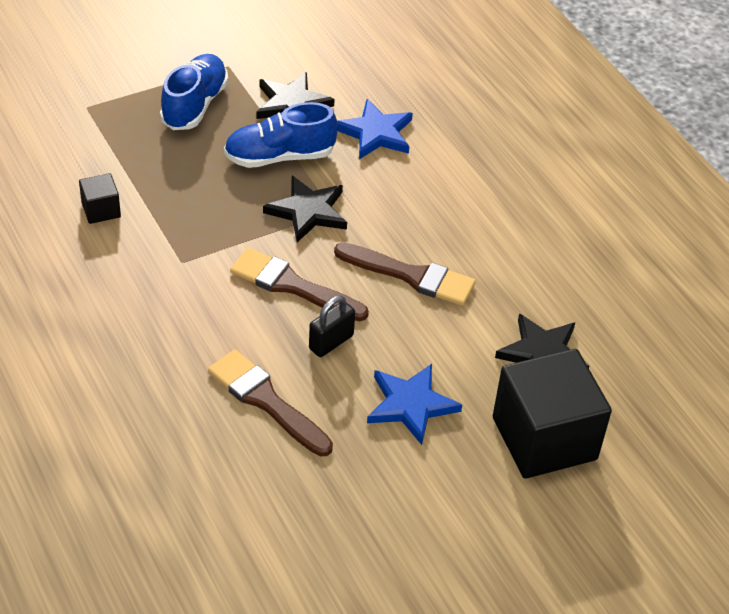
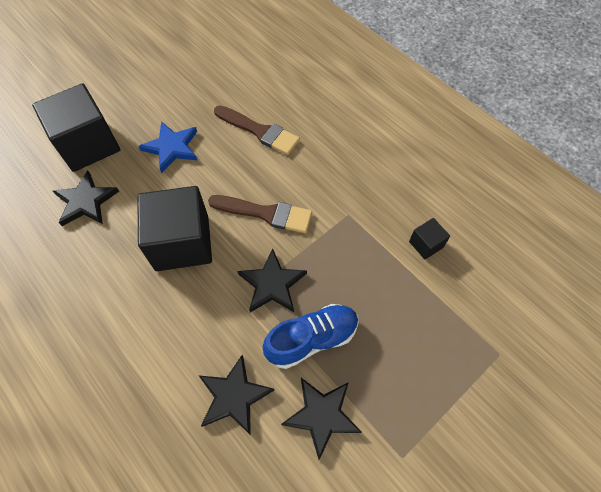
camera: 170 degrees right, 15 degrees up
blue shoe [160,54,228,130] -> none
black padlock [309,295,355,357] -> none
brown brush [334,243,475,306] -> black cube [137,186,212,271]
blue star [337,99,413,159] -> black star [198,355,274,436]

